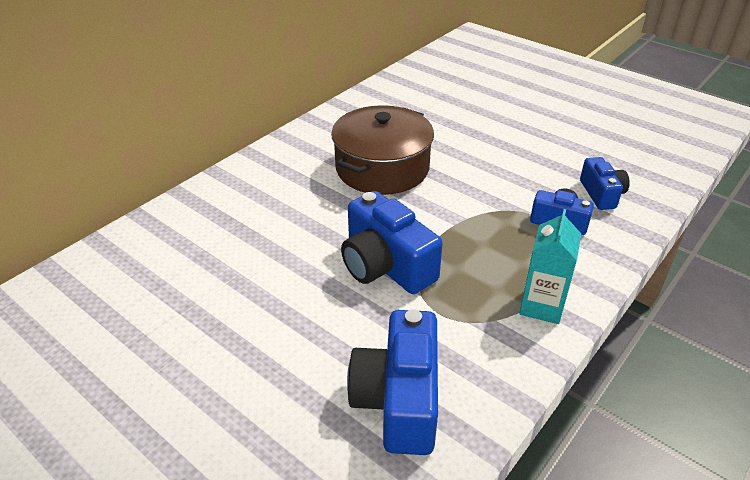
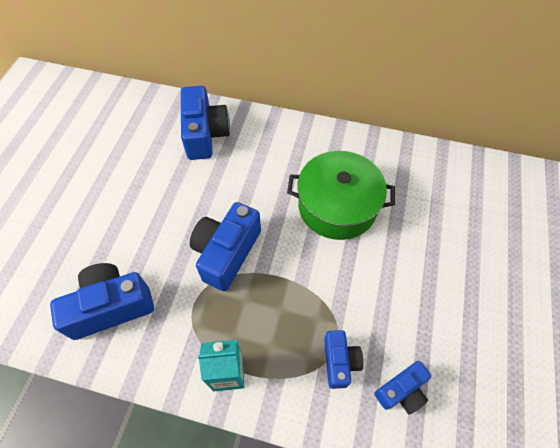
camera: 65 degrees right, 20 degrees up
brown pot [331,105,434,195] -> green pot [287,151,395,240]
none -> blue camera [181,86,230,160]

